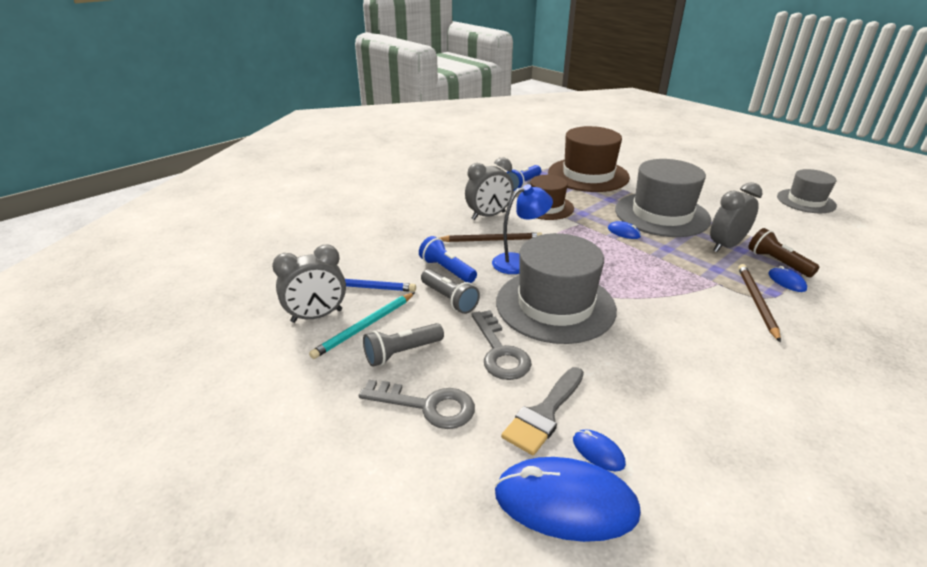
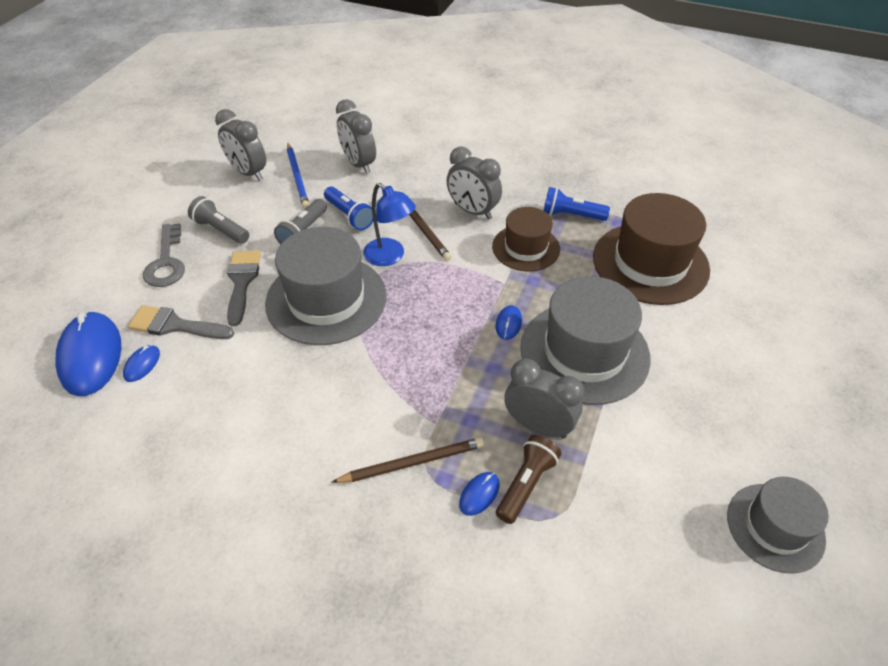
camera: 65 degrees right, 15 degrees up
turquoise pencil [309,292,415,359] -> none
blue flashlight [419,236,477,283] -> blue flashlight turned 120 degrees clockwise [324,186,373,230]
grey key [472,310,532,380] -> grey brush [227,251,261,326]
none -> grey clock [336,99,376,174]

